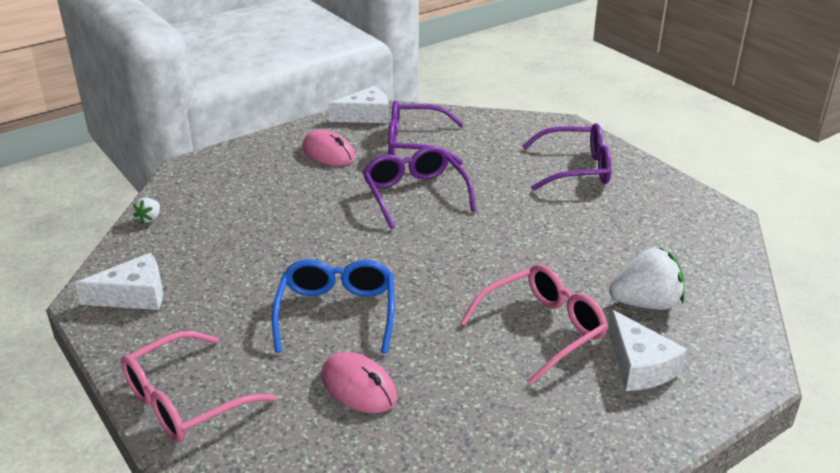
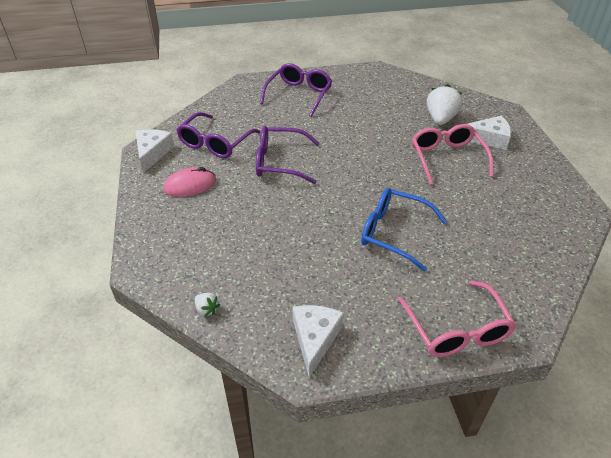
camera: 65 degrees left, 10 degrees up
pink mouse [321,352,397,413] -> none

